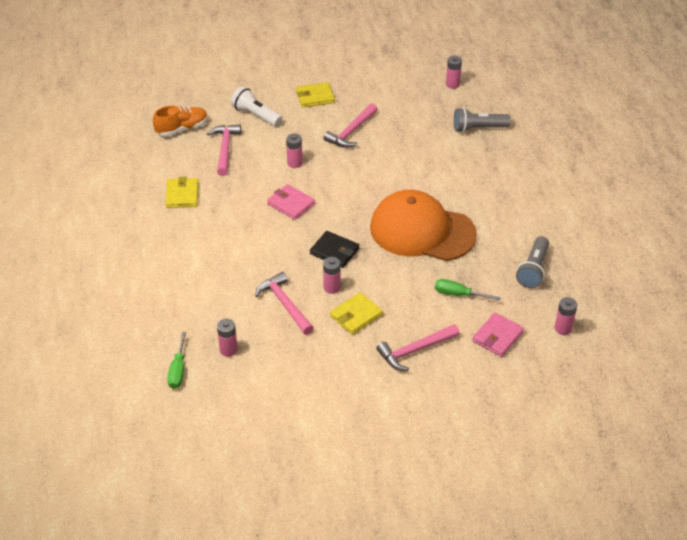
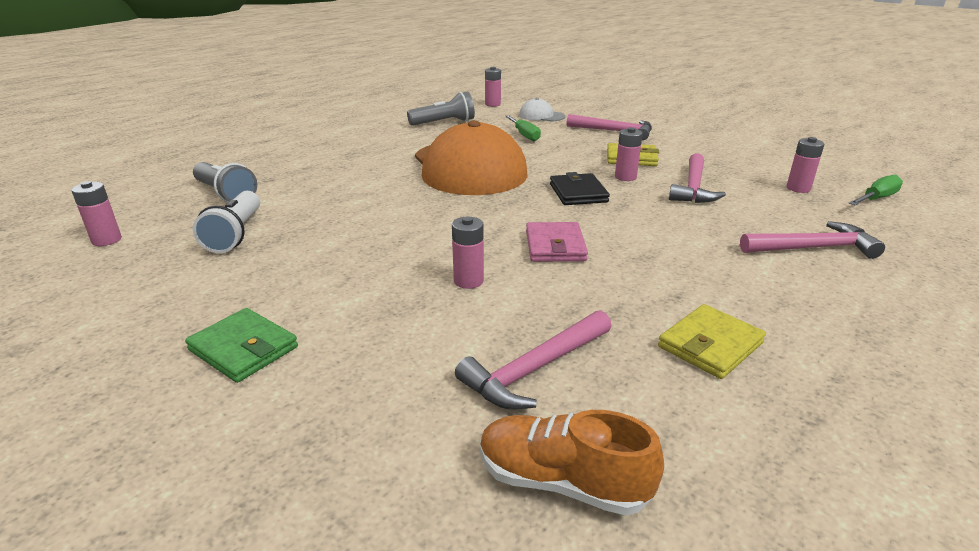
camera: 130 degrees left, 15 degrees down
white flashlight [231,86,282,127] -> white flashlight moved to [193,191,260,253]
yellow wallet [296,82,335,108] -> green wallet [185,308,298,383]
pink hammer [323,103,378,148] -> pink hammer moved to [740,221,885,259]
pink wallet [472,313,524,357] -> white cap [519,98,565,122]

